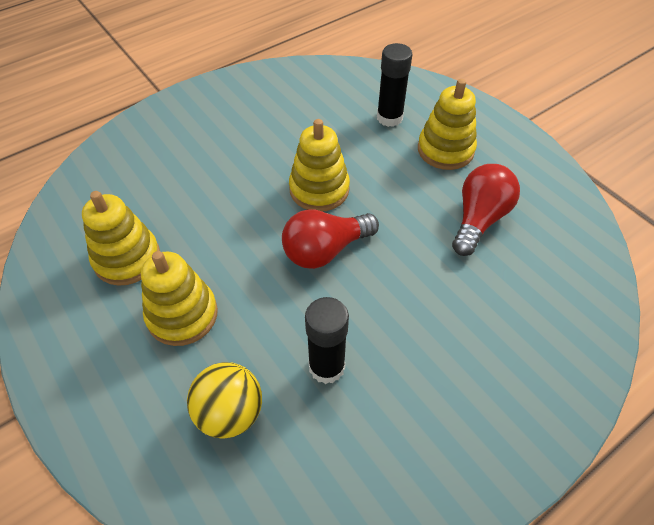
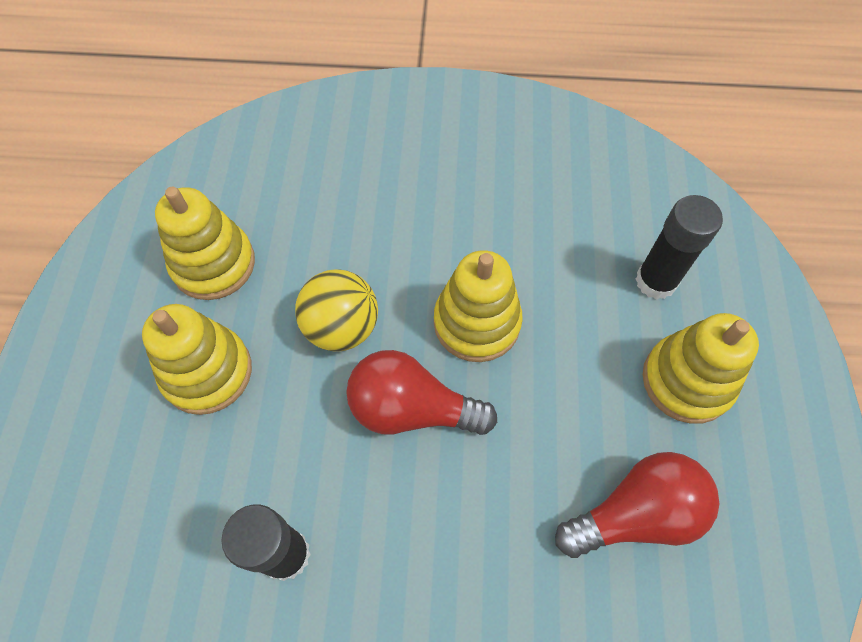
camera: 40 degrees right, 10 degrees up
yellow ball [187,362,262,439] -> yellow ball moved to [295,269,378,351]

